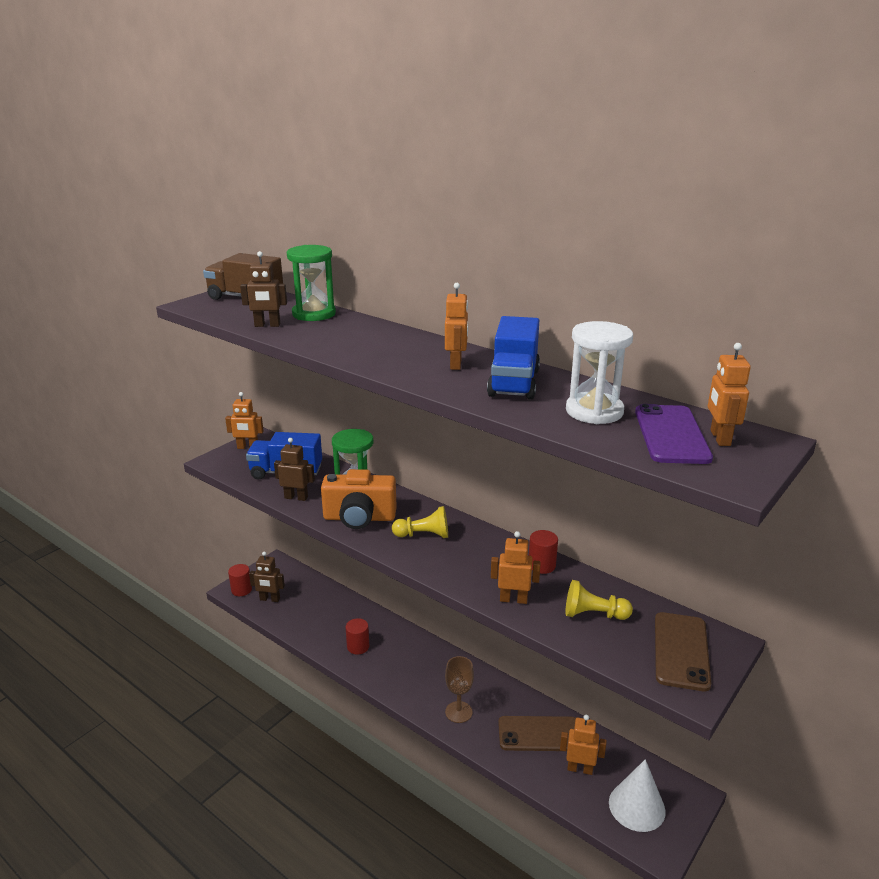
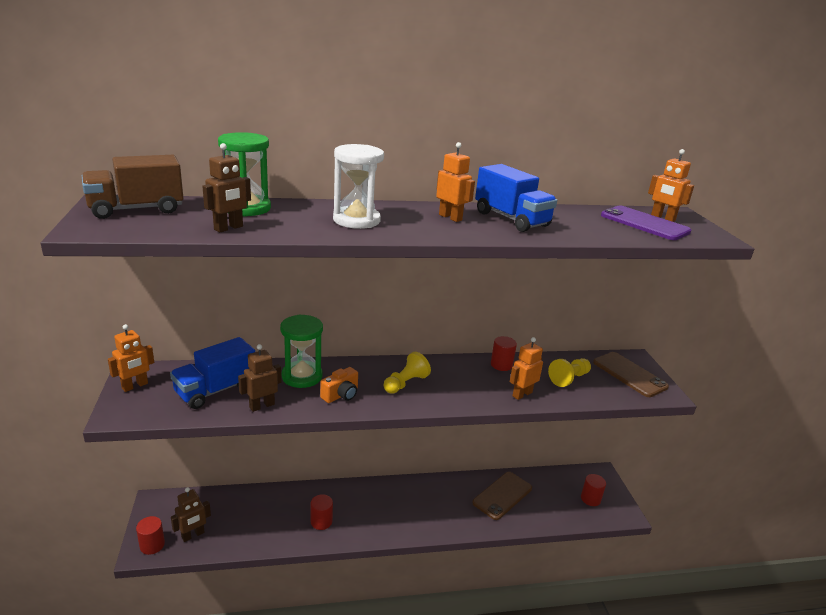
camera: 50 degrees left, 0 degrees up
orange camera [321,469,397,529] -> orange camera [320,367,358,403], size x0.56
brown goblet [445,656,474,723] -> none
orange robot [560,715,607,775] -> none
white hourglass [566,321,633,424] -> white hourglass moved to [333,144,384,229]
white cone [609,759,666,832] -> red cylinder [581,474,606,506]

